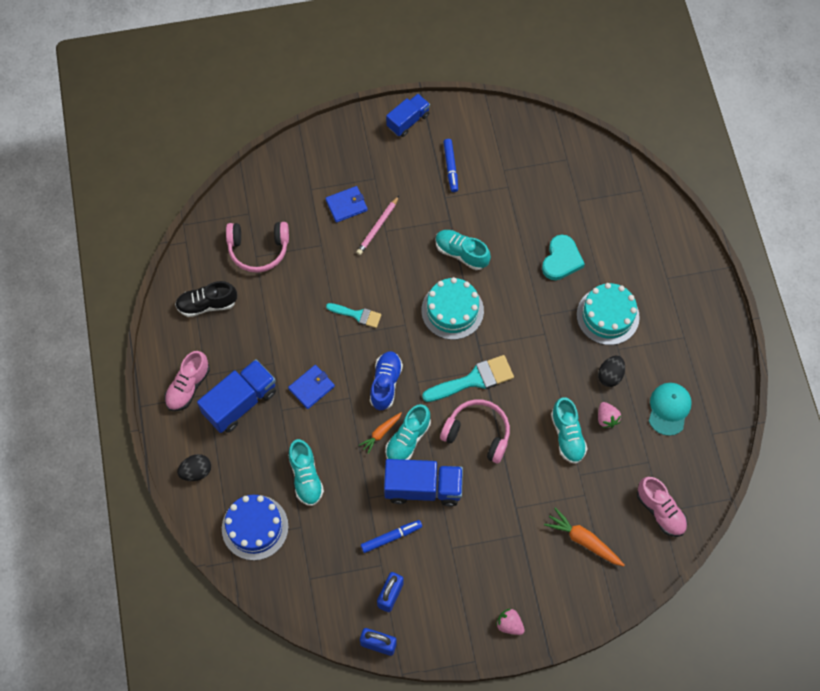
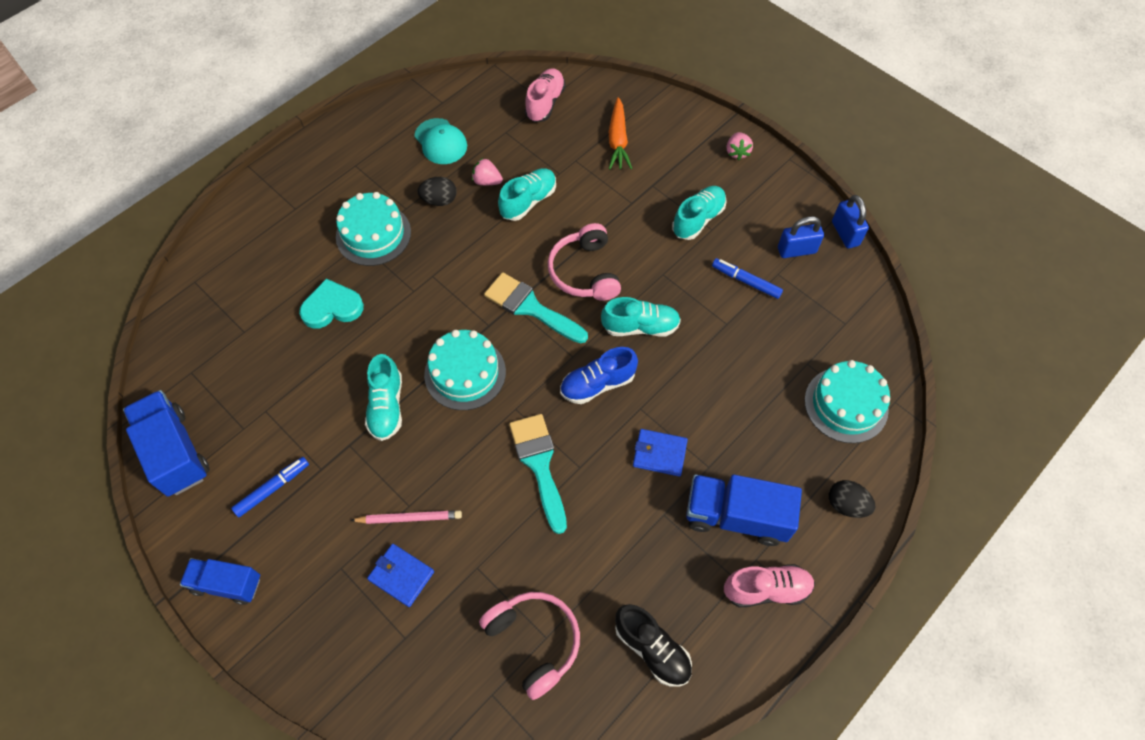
camera: 125 degrees left, 5 degrees down
blue cake [222,495,289,560] -> turquoise cake [805,360,890,443]
turquoise shoe [288,439,324,506] -> turquoise shoe moved to [672,186,727,240]
turquoise brush [326,303,381,328] -> turquoise brush [509,414,567,534], size x1.64
orange carrot [359,413,402,454] -> none
blue truck [384,459,463,507] -> blue truck moved to [123,390,210,497]
pink strawberry [598,402,621,428] -> pink strawberry turned 105 degrees counterclockwise [472,158,503,185]
turquoise cap [649,383,692,436] -> turquoise cap turned 105 degrees counterclockwise [415,118,467,164]

